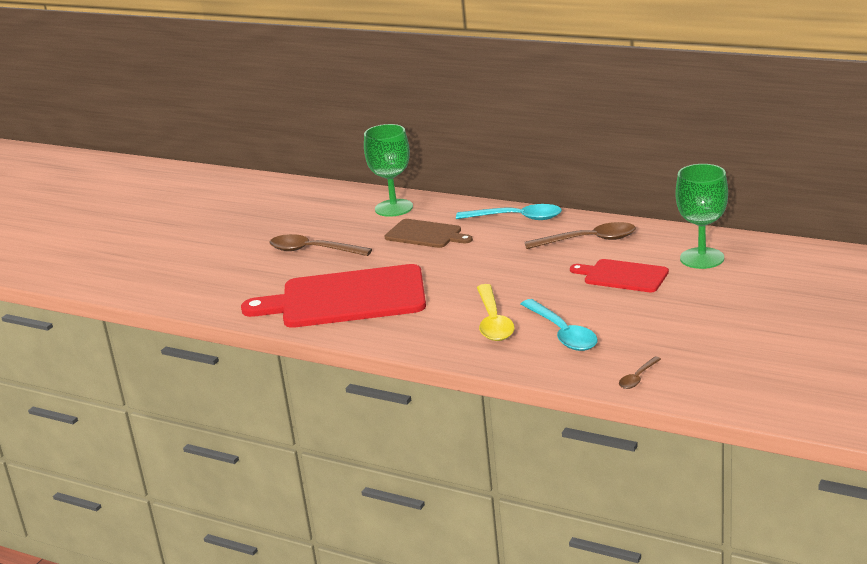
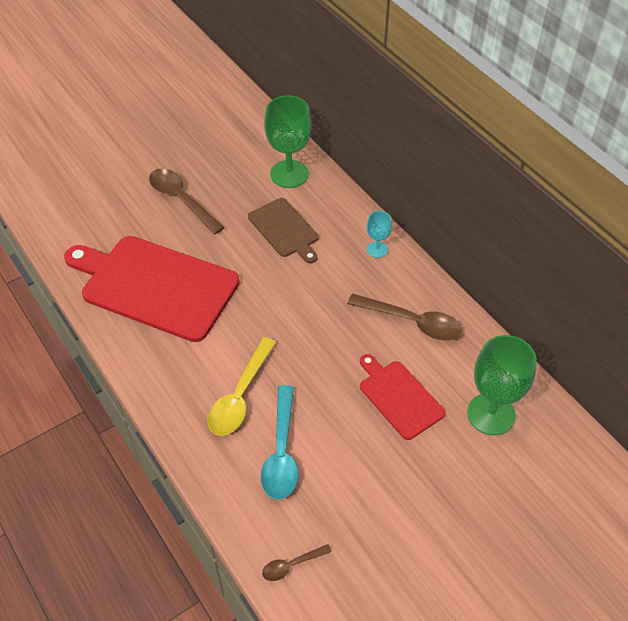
camera: 25 degrees right, 25 degrees up
turquoise spoon [456,204,562,220] -> turquoise goblet [367,211,392,258]

